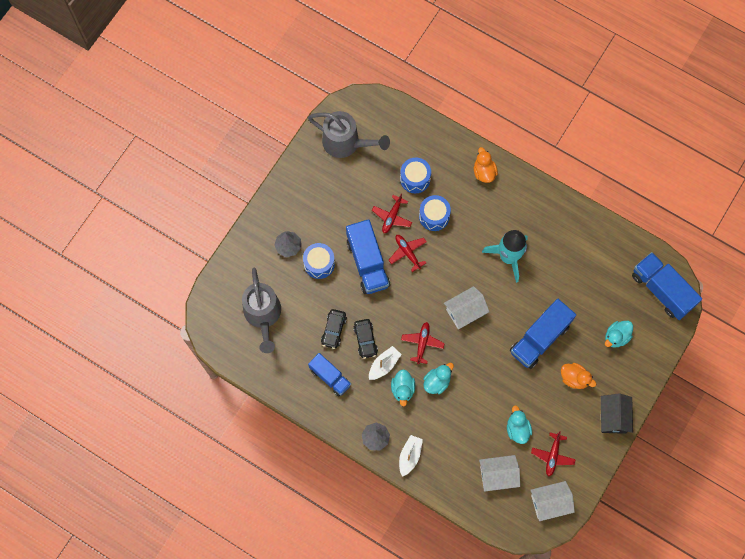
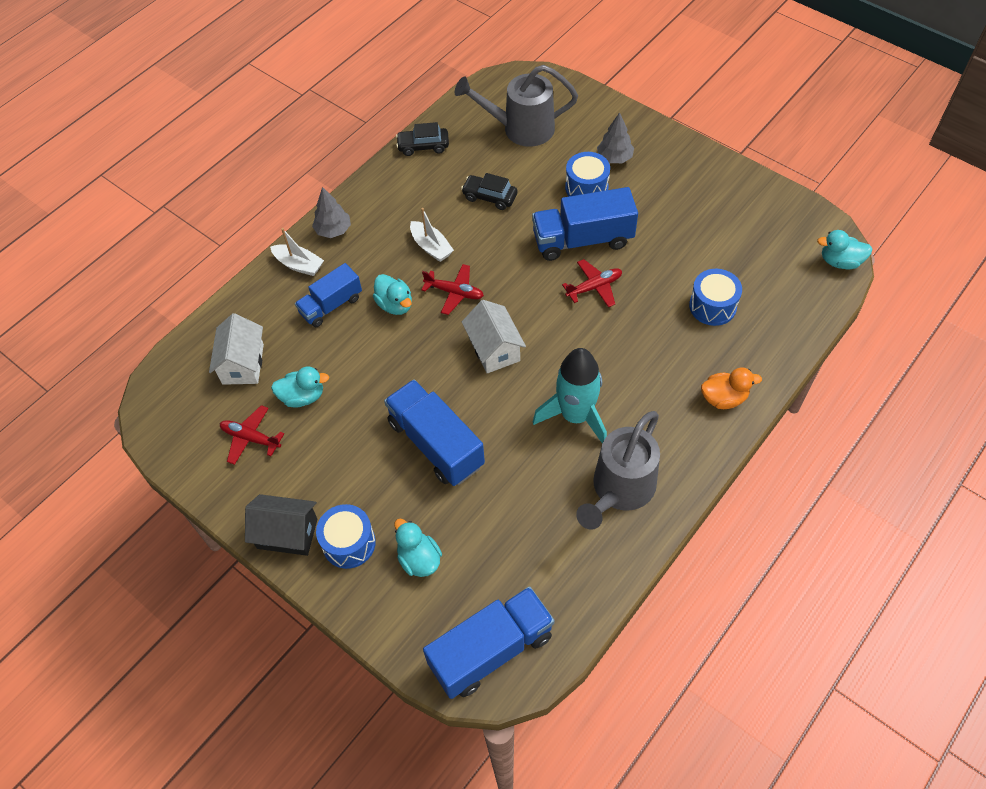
camera: 100 degrees right, 15 degrees down
grey watering can [308,111,390,158] -> grey watering can moved to [576,411,660,530]
blue truck [308,353,351,396] -> blue truck moved to [295,263,362,327]
black car [353,319,378,359] -> black car moved to [396,122,449,156]
red plane [372,193,412,233] -> none
turquoise duck [391,369,415,406] -> turquoise duck moved to [817,230,873,269]
blue drum [419,195,451,231] -> blue drum moved to [316,504,376,569]
white house [530,481,575,521] -> none
orange duck [561,363,596,389] -> none

